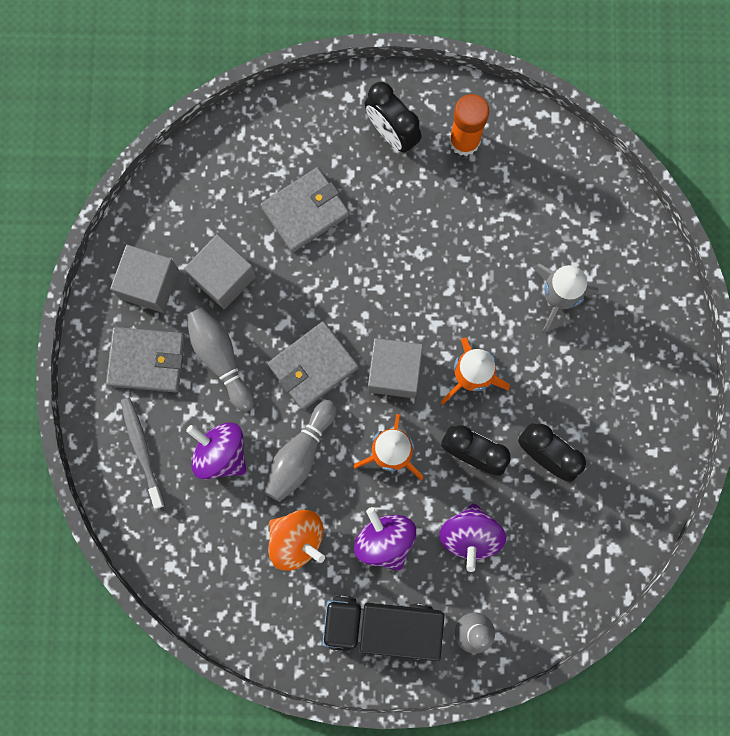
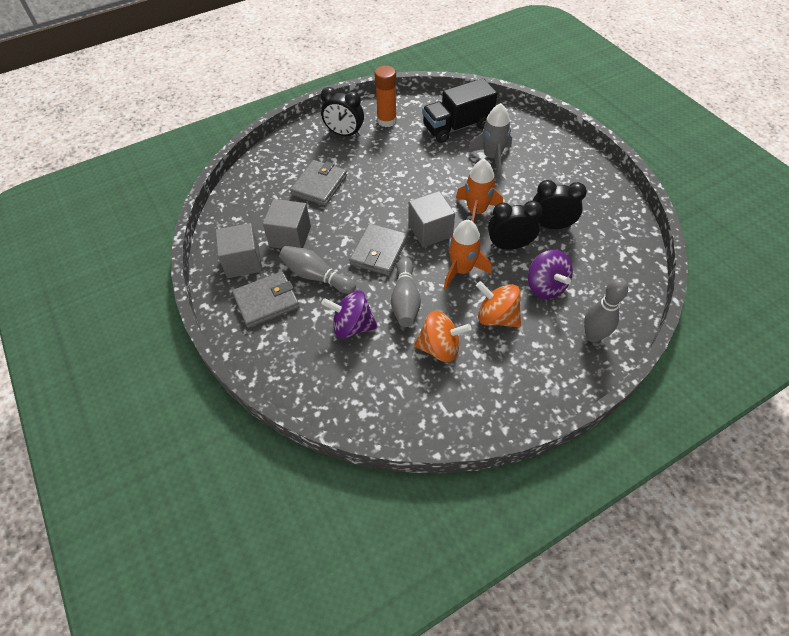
camera: 30 degrees left, 25 degrees down
grey toothbrush [121,397,165,509] -> none
black truck [322,595,445,661] -> black truck moved to [422,78,497,143]
purple spinning top [354,507,416,571] -> orange spinning top [476,281,521,327]

